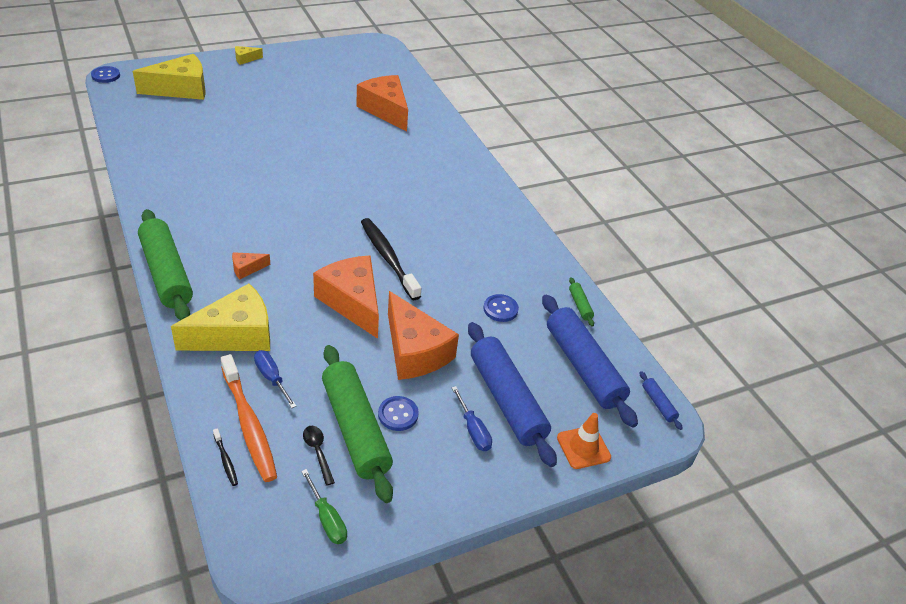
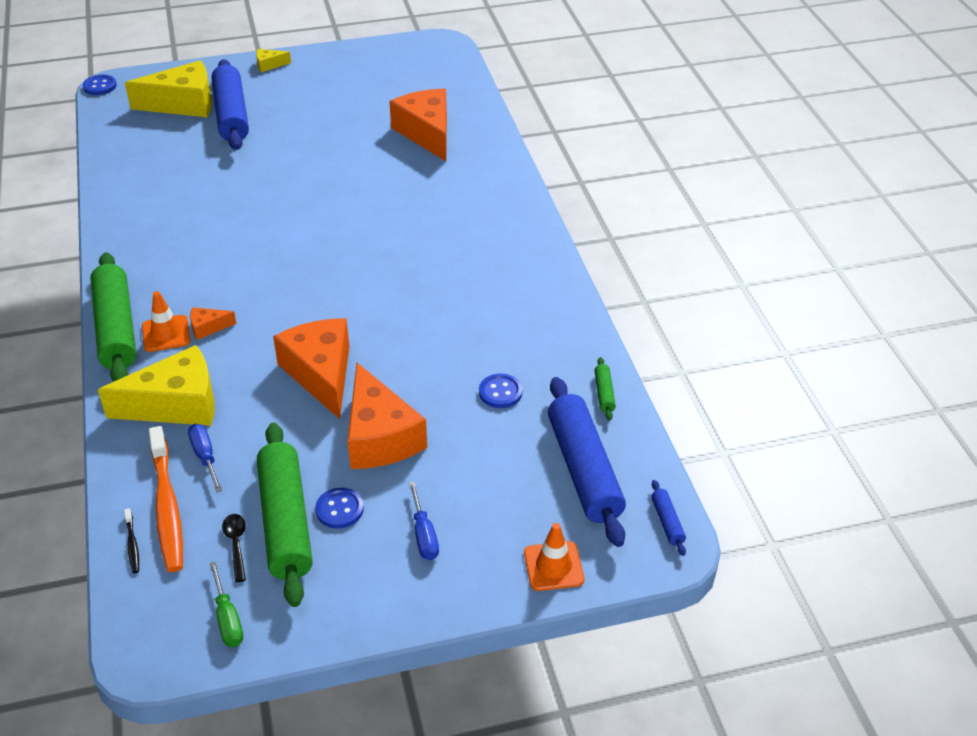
camera: 15 degrees right, 0 degrees up
black toothbrush [361,218,422,300] -> none
blue rolling pin [468,322,557,467] -> blue rolling pin moved to [212,59,249,150]
none -> orange traffic cone [142,291,190,352]

